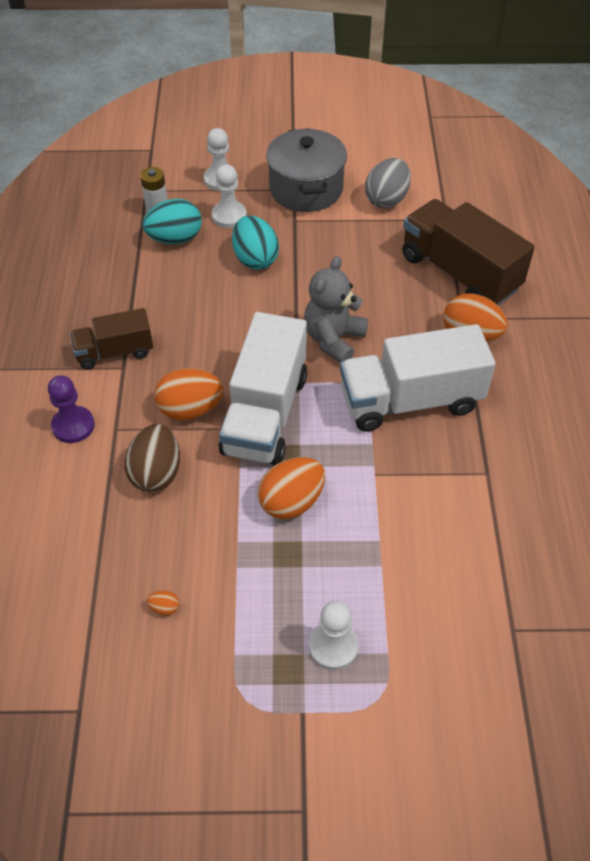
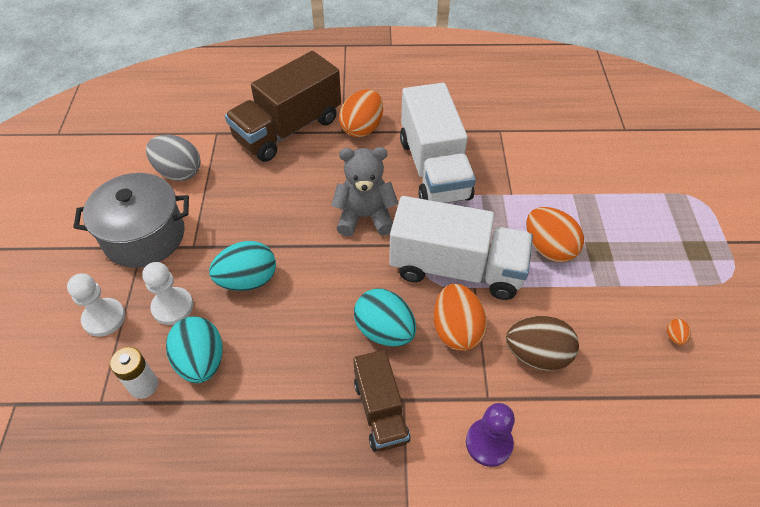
camera: 90 degrees left, 0 degrees up
grey teddy bear [304,256,368,362] -> grey teddy bear turned 150 degrees clockwise [331,147,399,237]
white pawn [309,601,358,670] -> none
none -> turquoise egg [354,289,416,347]

